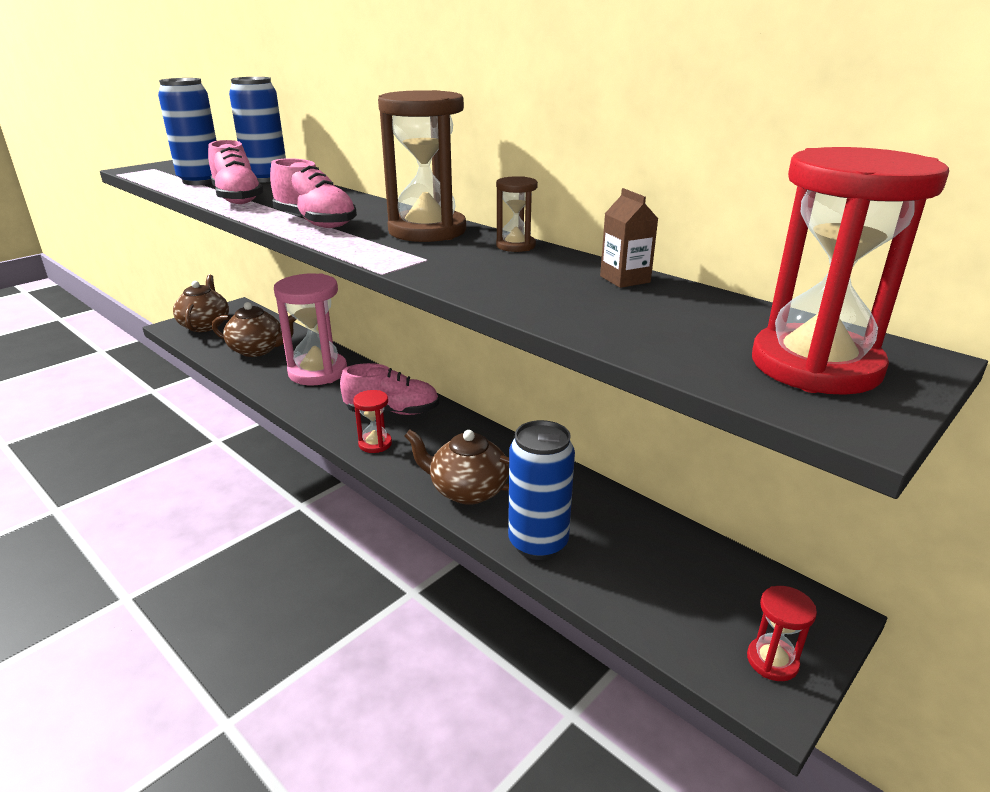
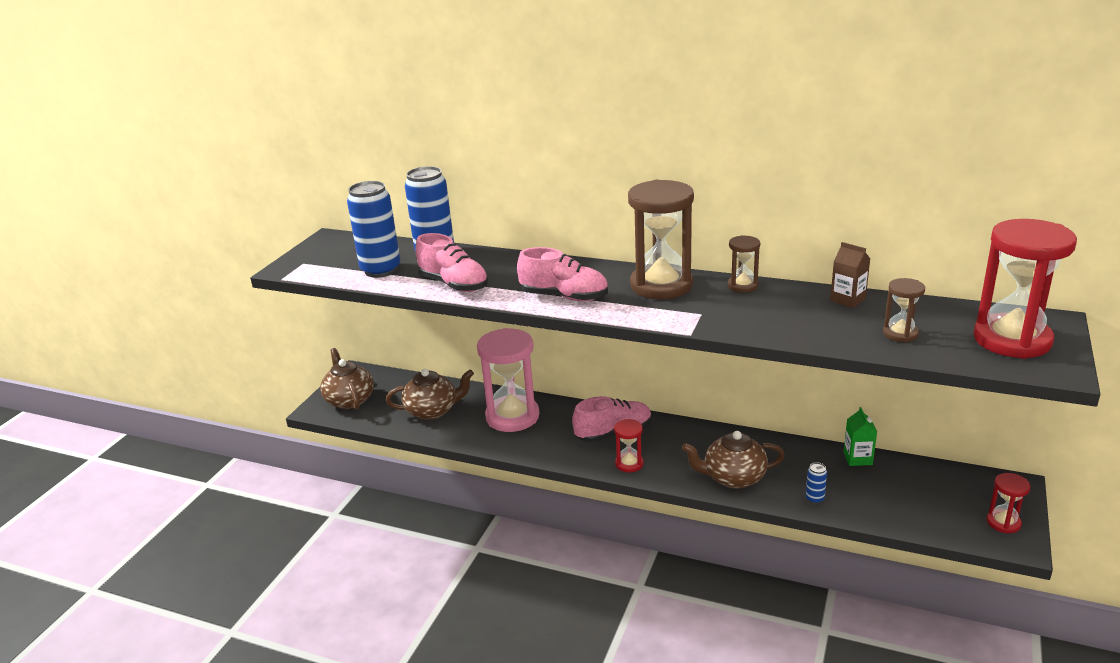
camera: 20 degrees left, 0 degrees up
blue can [508,420,575,560] -> blue can [805,462,827,504], size x0.42
none -> green carton [844,407,877,466]
none -> brown hourglass [883,278,925,342]

